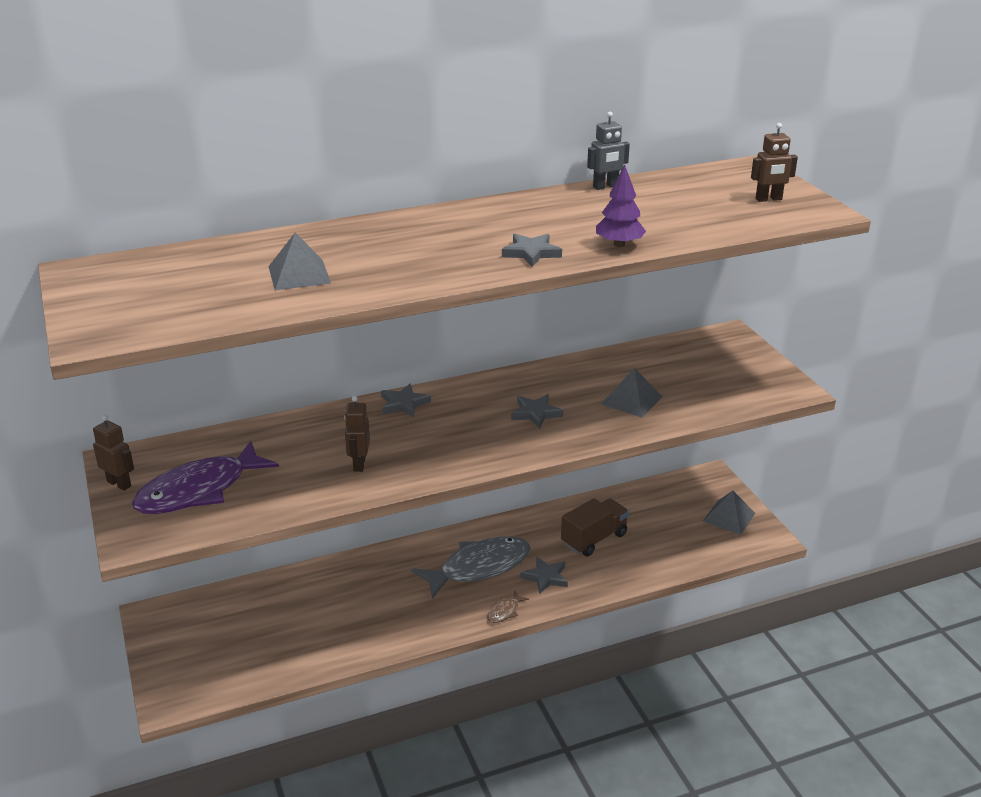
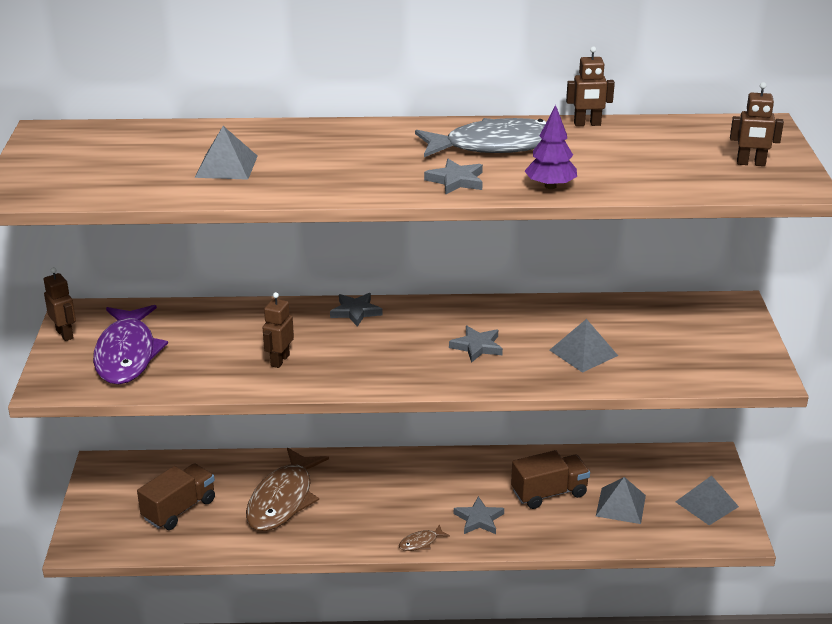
camera: 20 degrees right, 0 degrees up
purple fish [132,441,279,514] -> purple fish turned 75 degrees counterclockwise [93,305,168,384]
grey fish [411,536,531,599] -> grey fish moved to [415,118,546,157]
grey robot [587,112,630,190] -> brown robot [566,46,615,126]
none -> brown truck [137,463,215,530]
none -> brown fish [246,448,329,531]
none -> grey pyramid [596,477,646,524]

